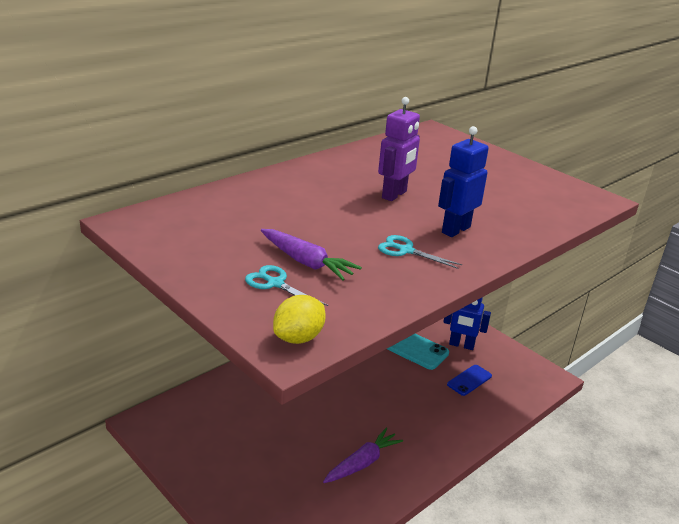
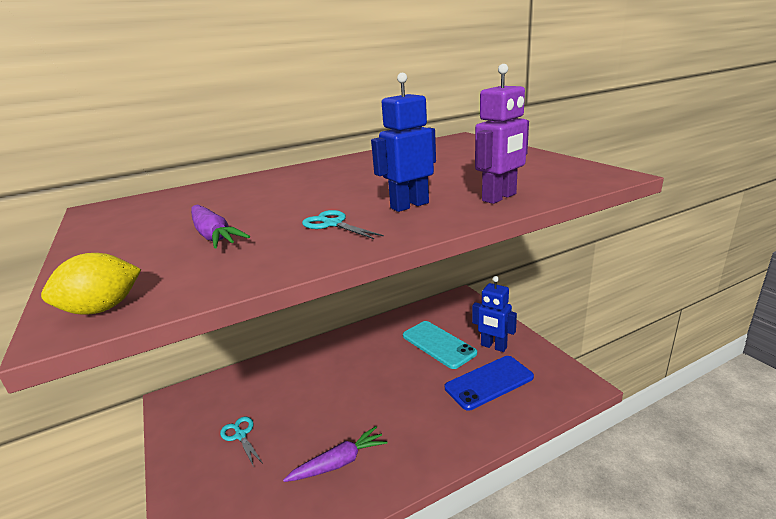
camera: 20 degrees right, 5 degrees down
turquoise scissors [245,265,328,306] -> turquoise scissors moved to [220,417,262,467]
purple robot [378,97,420,201] -> purple robot moved to [475,64,529,204]
blue phone [447,365,492,396] -> blue phone [445,356,534,411], size x1.72

